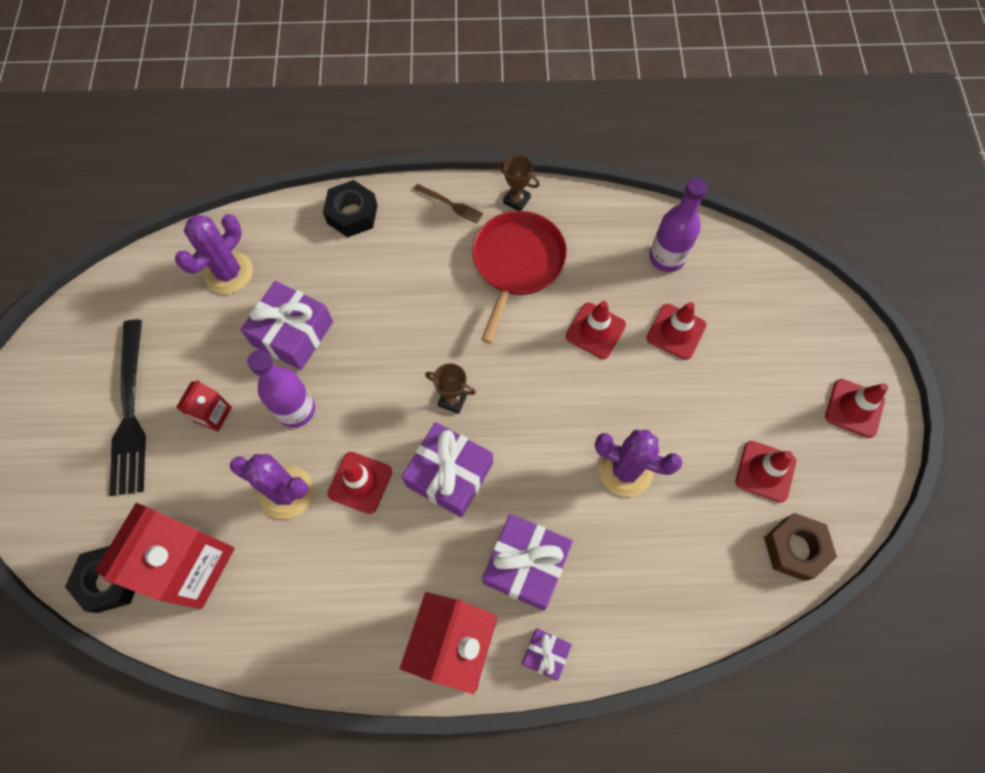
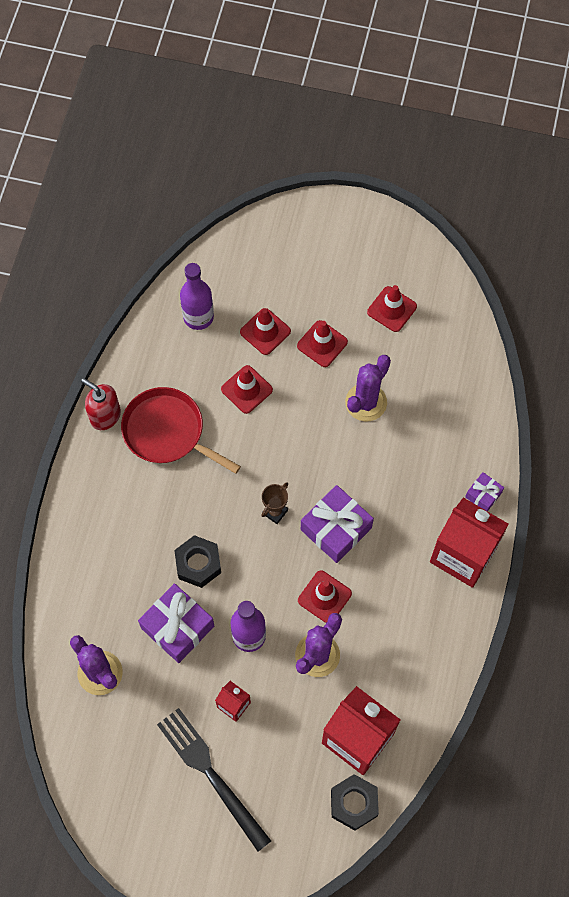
camera: 75 degrees left, 0 degrees up
black fork [109,320,146,496] -> black fork turned 135 degrees counterclockwise [157,708,271,852]
black nut [323,180,377,237] -> black nut moved to [174,535,221,588]
brown fork [414,184,483,224] -> none
purple gift [482,514,573,611] -> none
brown trophy [497,155,540,211] -> red soap dispenser [81,378,121,430]
brown nut [764,513,837,581] -> none
red traffic cone [825,379,888,438] -> red traffic cone moved to [297,320,348,367]

